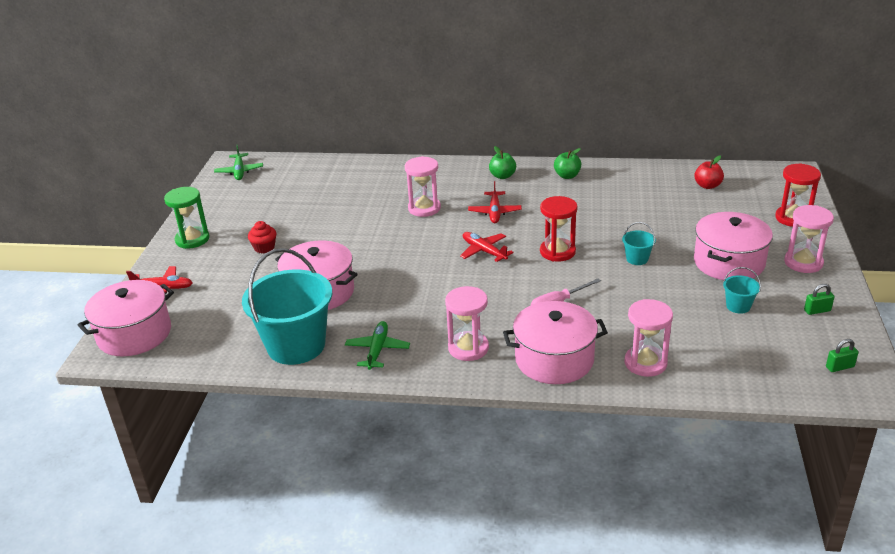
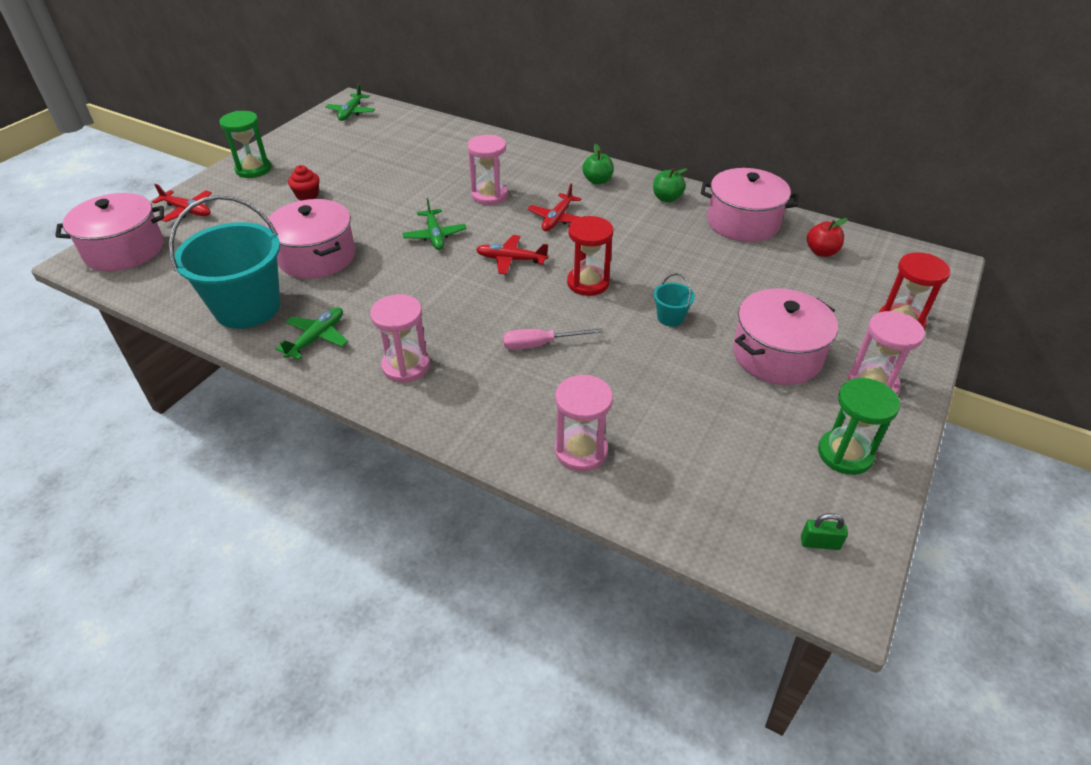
camera: 20 degrees right, 10 degrees up
red plane [460,232,514,262] -> red plane turned 60 degrees counterclockwise [476,235,548,275]
pink pot [503,301,608,384] -> pink pot moved to [701,168,798,242]
turquoise bucket [723,267,761,314] -> none
green padlock [804,284,834,315] -> green hourglass [818,378,900,475]
none -> green plane [402,198,467,250]

